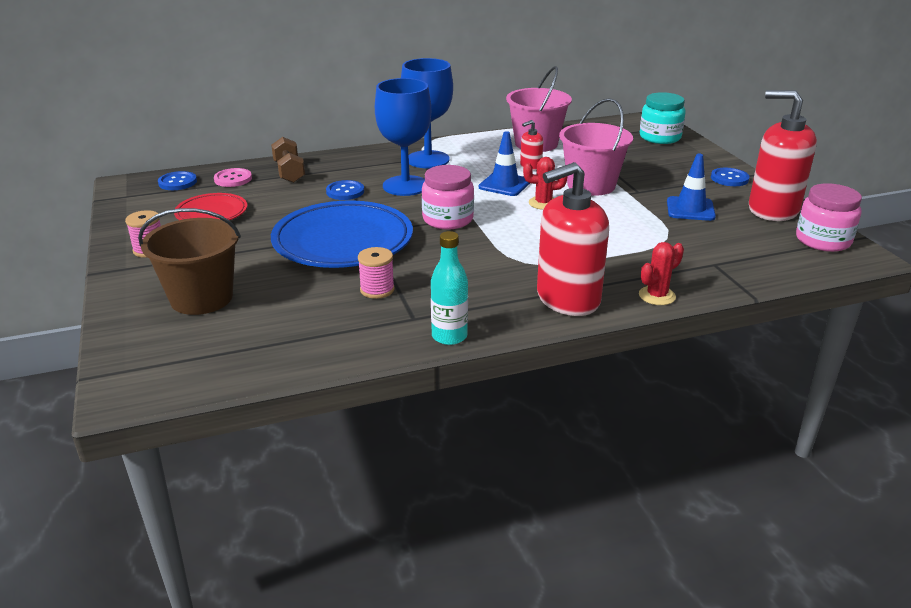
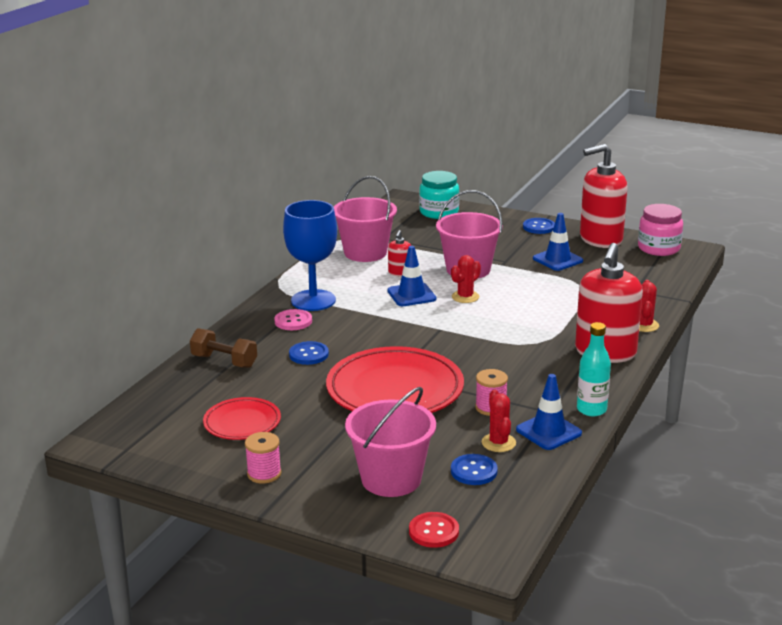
camera: 45 degrees left, 5 degrees down
brown bucket [138,208,241,315] -> pink bucket [345,387,436,497]
blue button [158,171,197,190] -> blue button moved to [451,454,498,485]
pink button [214,168,252,187] -> pink button moved to [275,309,312,330]
blue plate [271,200,413,268] -> red plate [326,346,464,413]
blue goblet [375,78,431,196] -> none
pink jar [422,165,474,230] -> none
none -> red button [409,512,459,548]
none -> red cactus [482,389,516,452]
none -> blue traffic cone [516,374,582,450]

